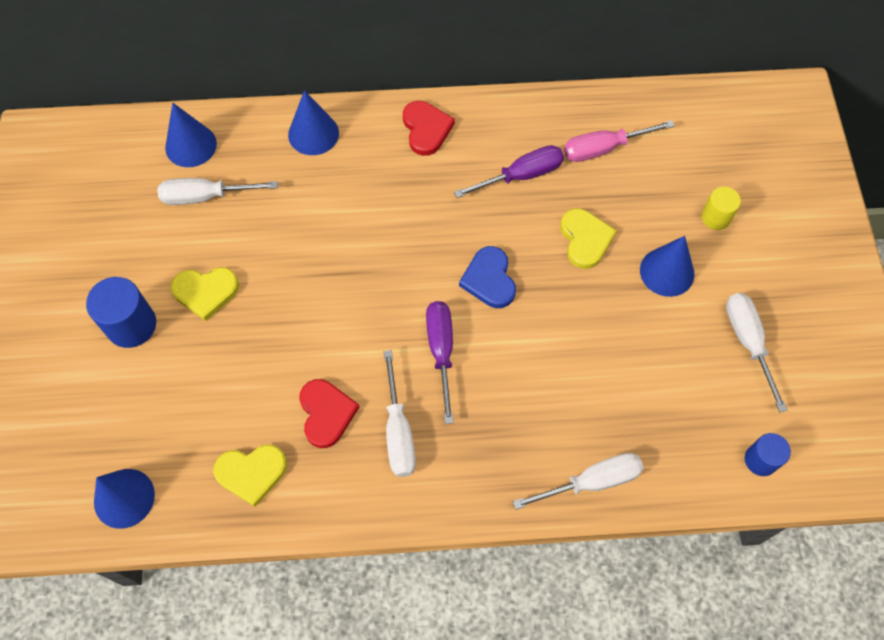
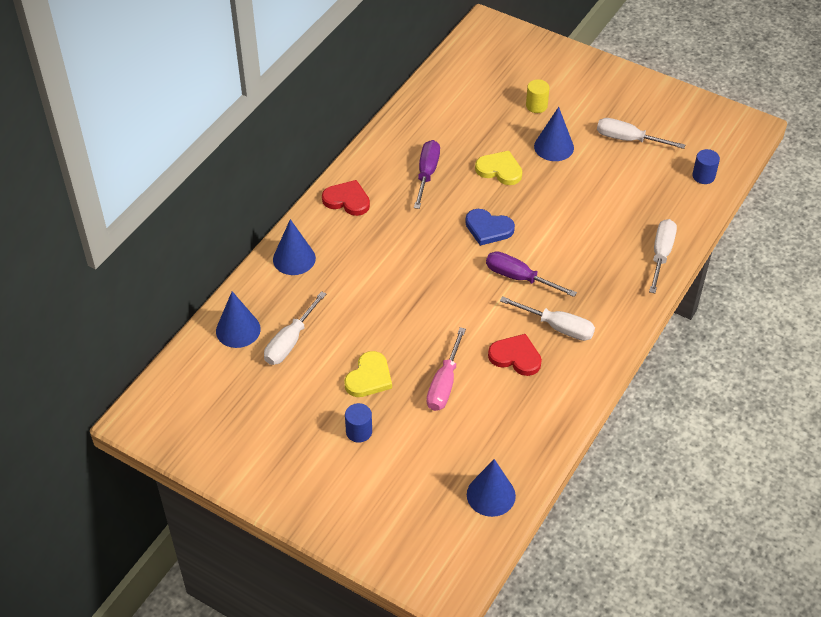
camera: 55 degrees left, 15 degrees down
blue cylinder [86,277,156,348] -> blue cylinder [345,403,372,443], size x0.62
yellow heart [213,445,287,507] -> none
pink screwdriver [564,120,675,162] -> pink screwdriver moved to [427,327,466,411]

